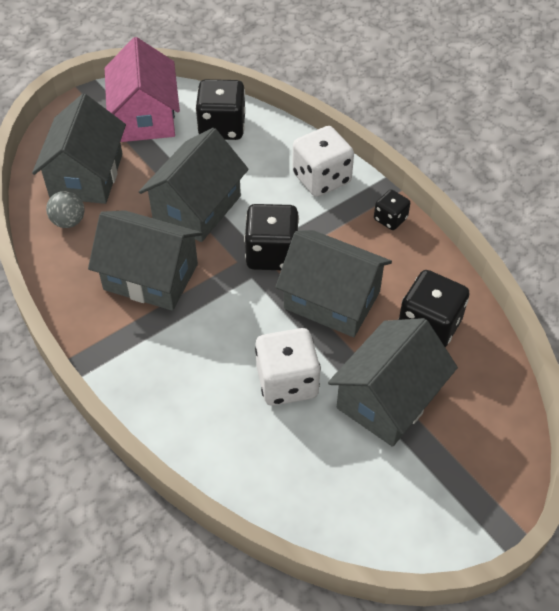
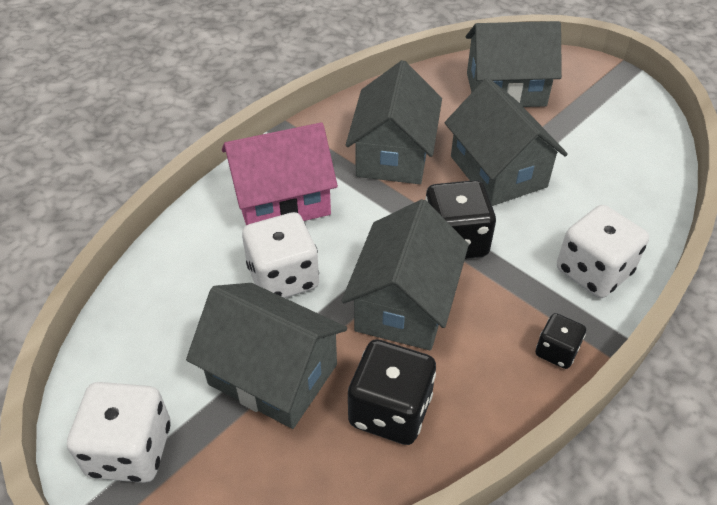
camera: 80 degrees right, 5 degrees down
grey ball [46,191,84,228] -> none
pink house [105,37,180,142] -> pink house moved to [222,122,338,226]
grey house [139,128,249,242] -> grey house turned 45 degrees clockwise [445,78,568,206]
black dice [195,79,245,140] -> none
none -> white dice [67,382,171,483]

